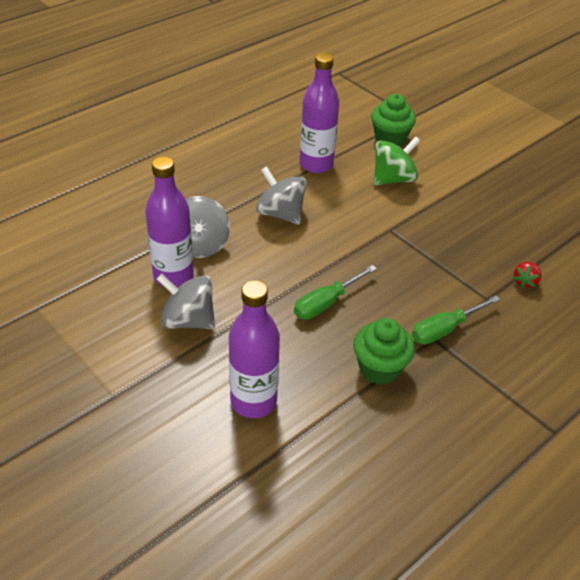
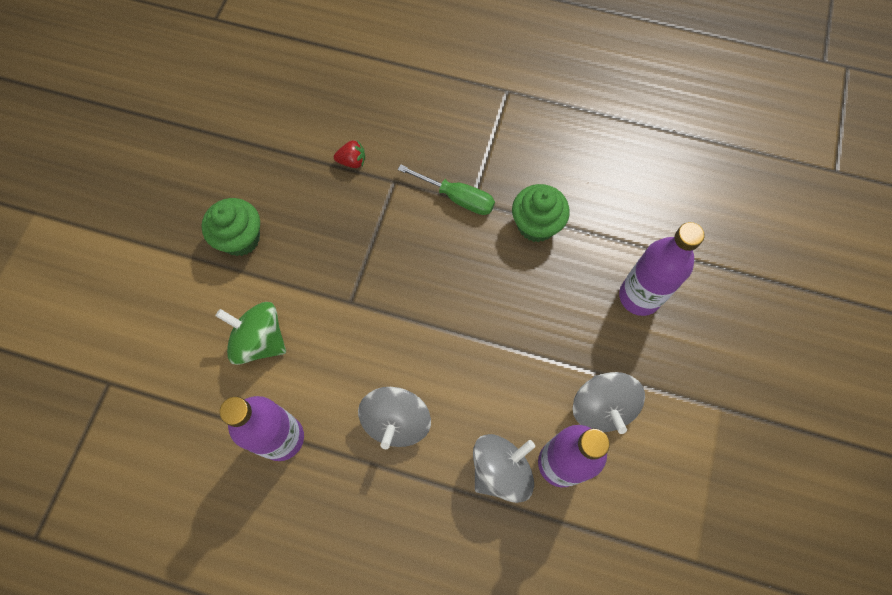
camera: 120 degrees left, 25 degrees up
green screwdriver [294,265,377,320] -> none
green cupcake [371,94,416,147] -> green cupcake moved to [202,198,260,256]

